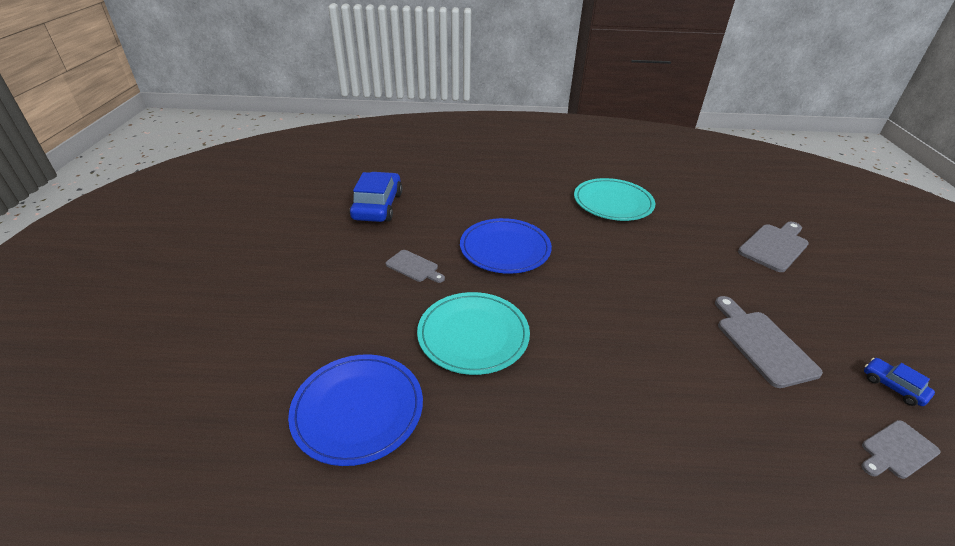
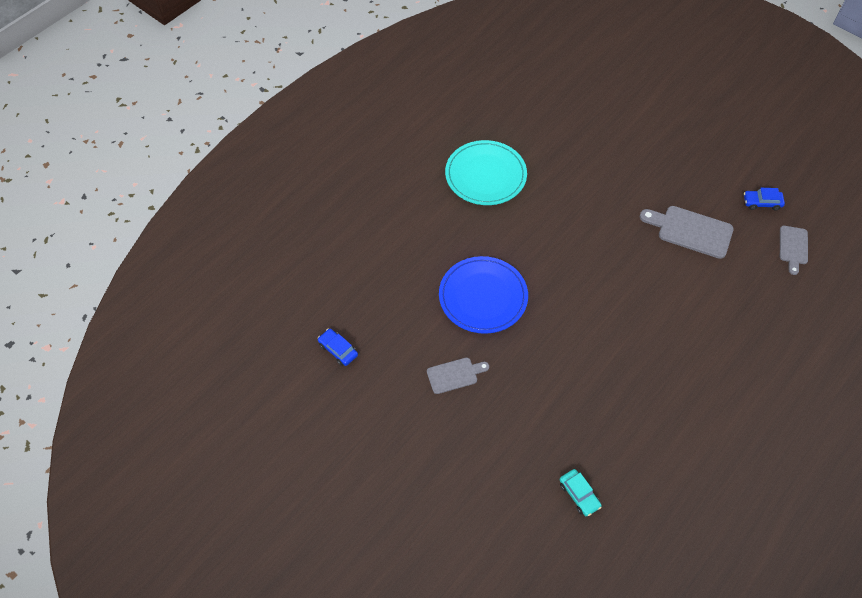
camera: 50 degrees left, 20 degrees up
blue plate [288,354,423,466] -> turquoise car [560,469,602,516]
blue car [350,172,402,222] -> blue car [318,329,358,366], size x0.49
turquoise plate [417,292,530,375] -> none
grey cutting board [738,222,809,272] -> none

